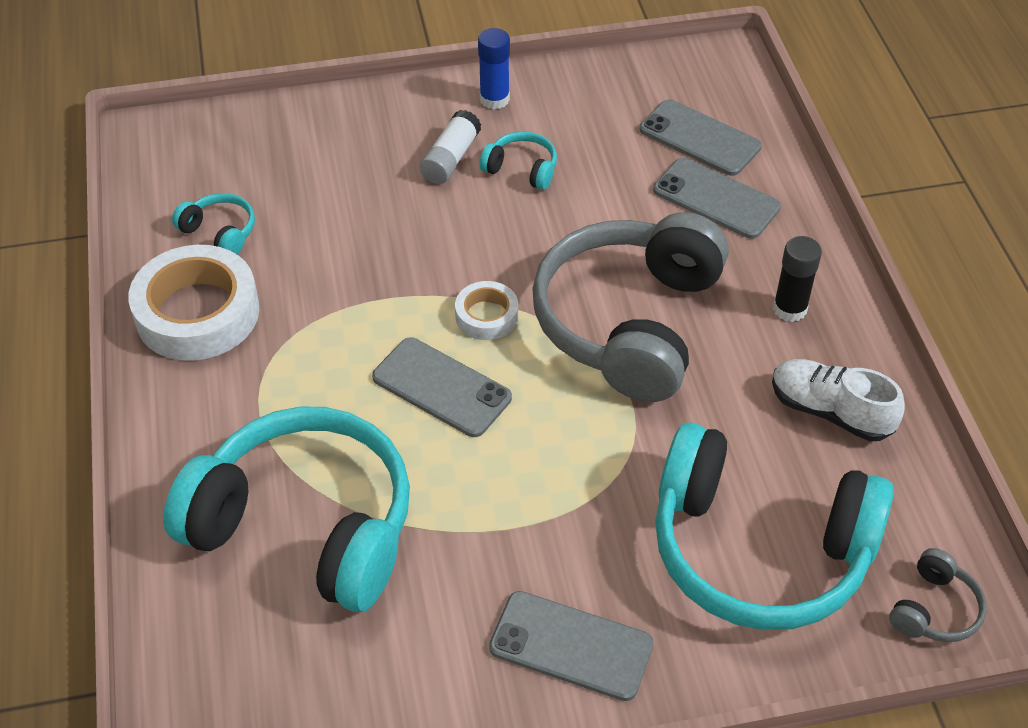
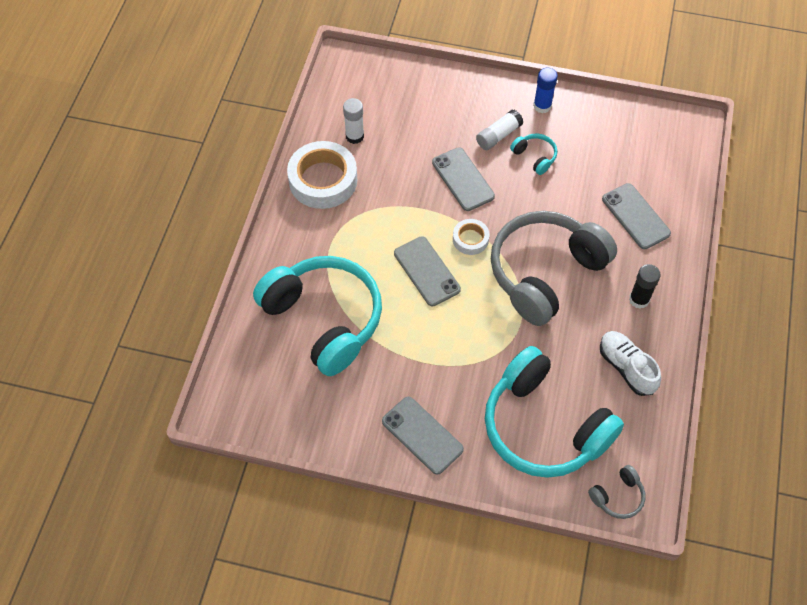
camera: 25 degrees right, 10 degrees up
turquoise headphones [172,193,255,254] -> white glue stick [343,98,364,144]
grey phone [639,99,762,176] -> grey phone moved to [432,147,495,211]

